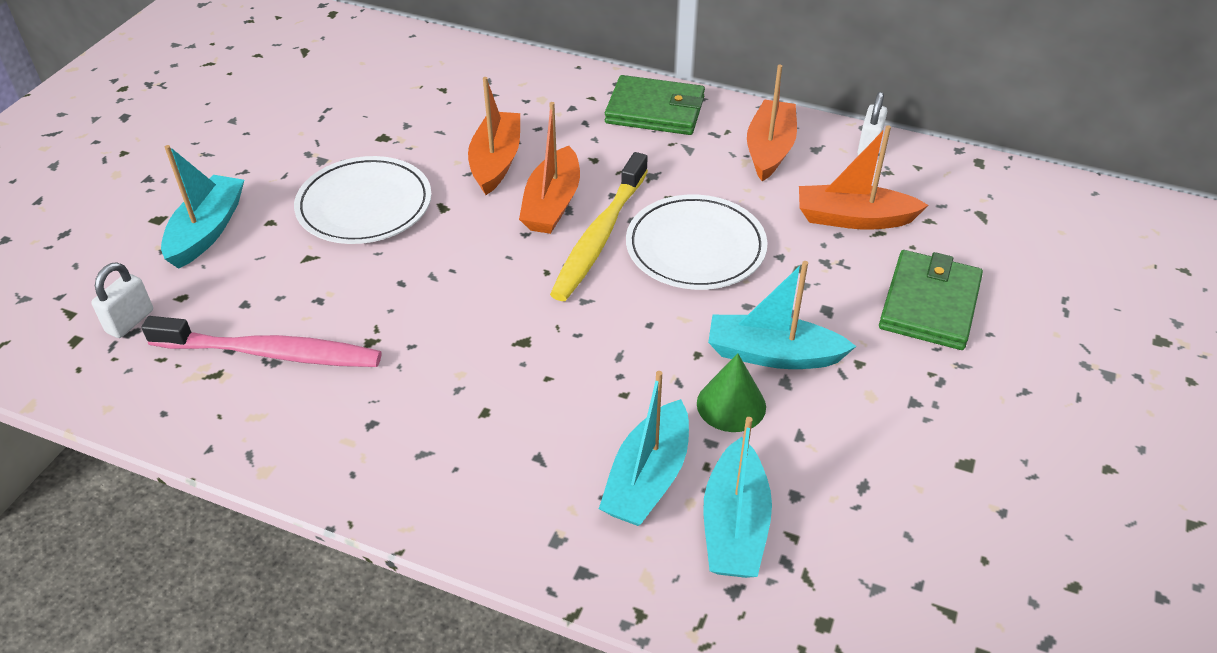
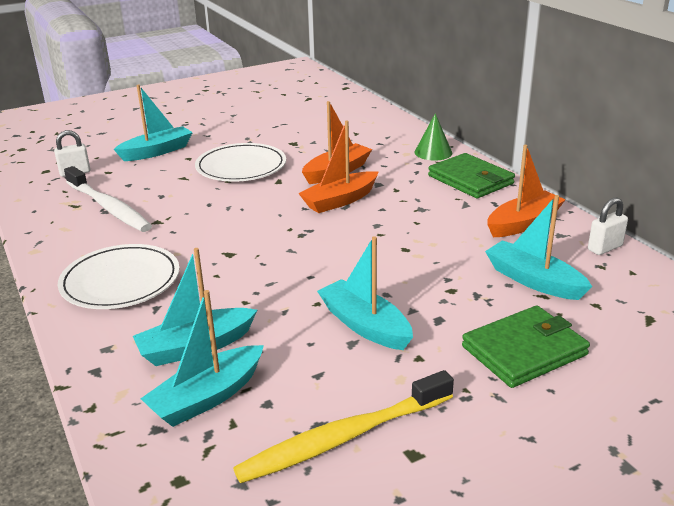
camera: 40 degrees right, 15 degrees down
pink toothbrush [141,316,381,367] -> white toothbrush [64,166,152,232]
yellow toothbrush [550,152,648,301] -> yellow toothbrush moved to [233,370,454,483]
white plate [626,195,768,290] -> white plate moved to [58,244,180,309]
green cone [697,353,766,432] -> green cone moved to [414,113,452,161]
orange boat [799,125,928,230] -> turquoise boat [485,195,592,300]

